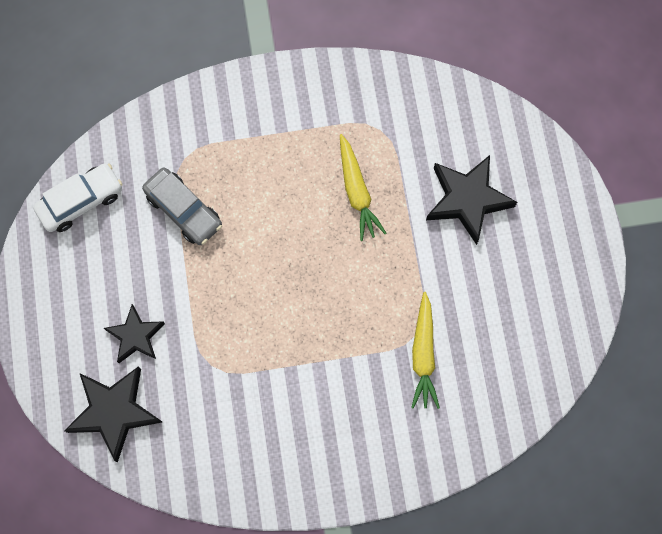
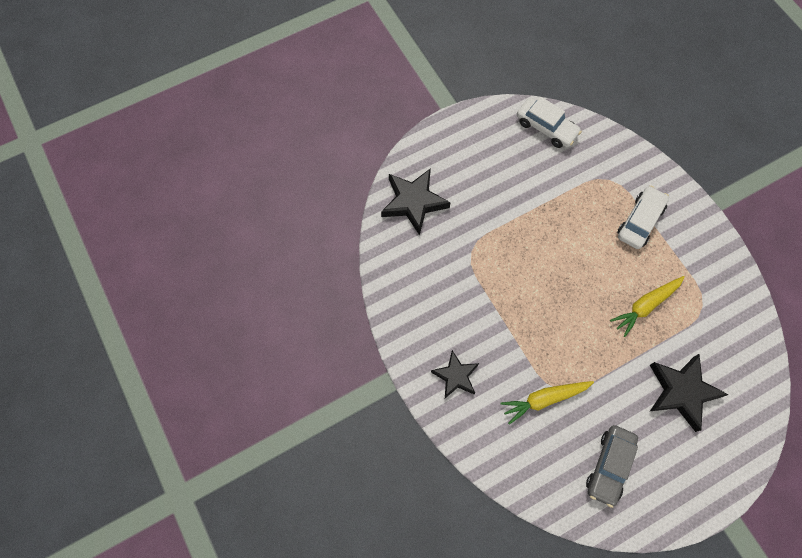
camera: 70 degrees right, 5 degrees down
black star [104,304,165,363] -> black star moved to [431,350,479,398]
grey car [142,168,222,245] -> grey car moved to [586,425,638,508]
none -> white car [617,186,669,249]

